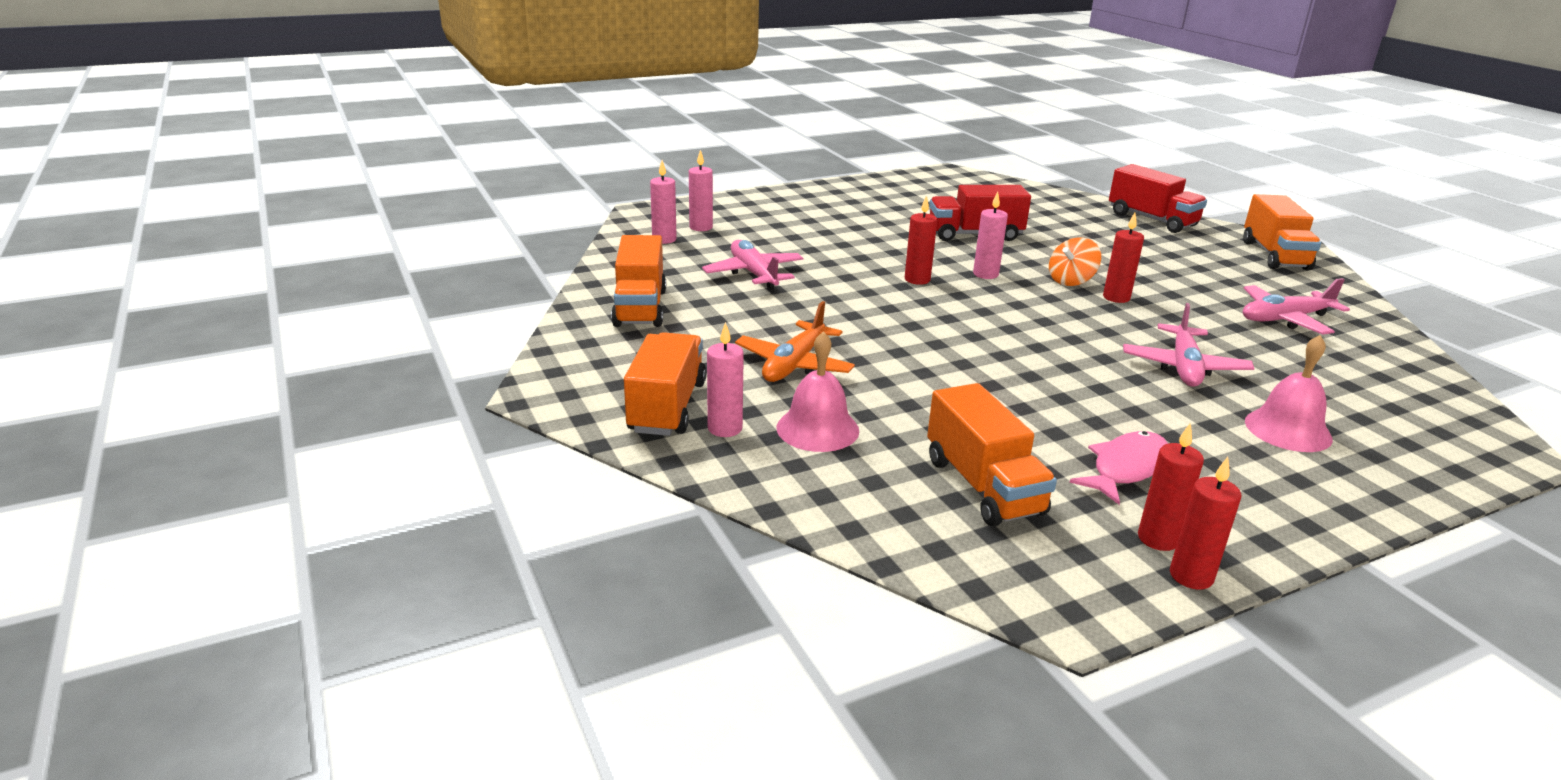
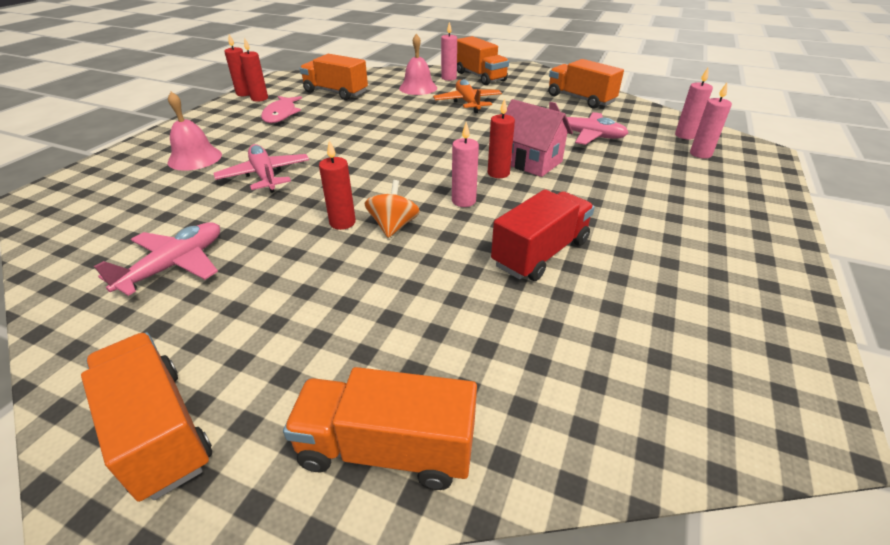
camera: 140 degrees right, 10 degrees up
red truck [1109,164,1207,233] -> orange truck [283,367,477,490]
none -> pink house [505,99,573,177]

